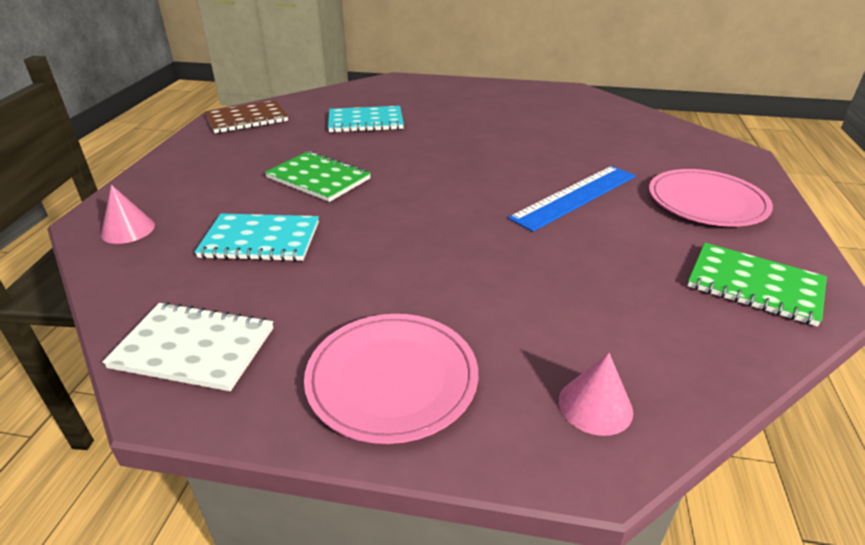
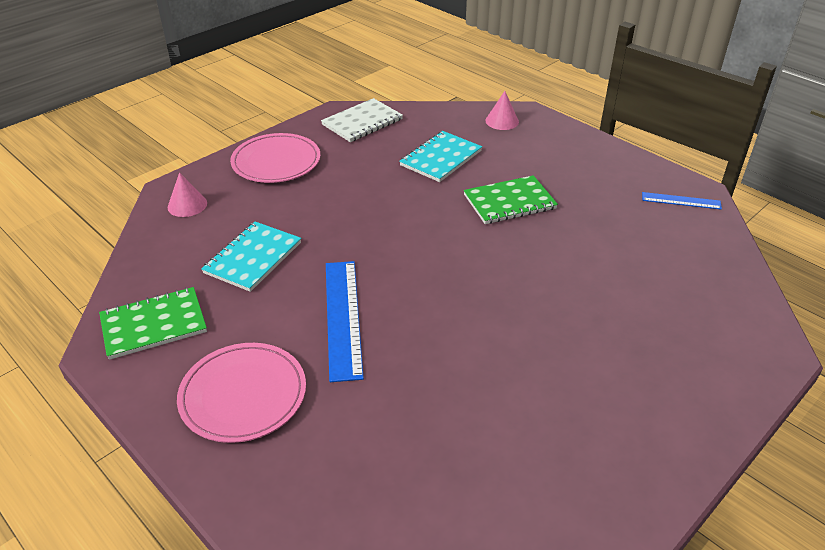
camera: 125 degrees right, 5 degrees up
brown notebook [205,100,288,133] -> blue ruler [642,192,722,210]
turquoise notebook [328,106,404,133] -> turquoise notebook moved to [201,222,301,292]

